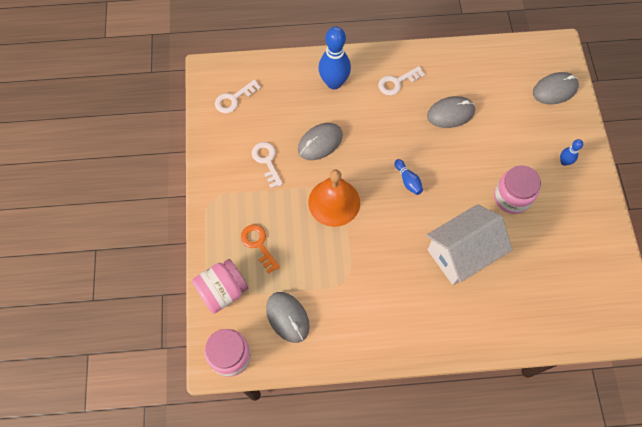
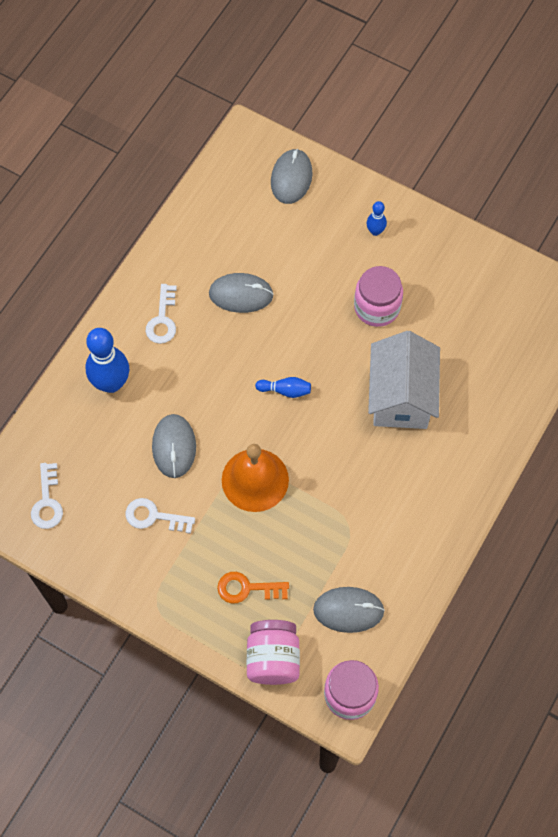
camera: 55 degrees left, 0 degrees up
grey mouse [427,96,475,128] -> grey mouse turned 75 degrees clockwise [209,273,274,313]

